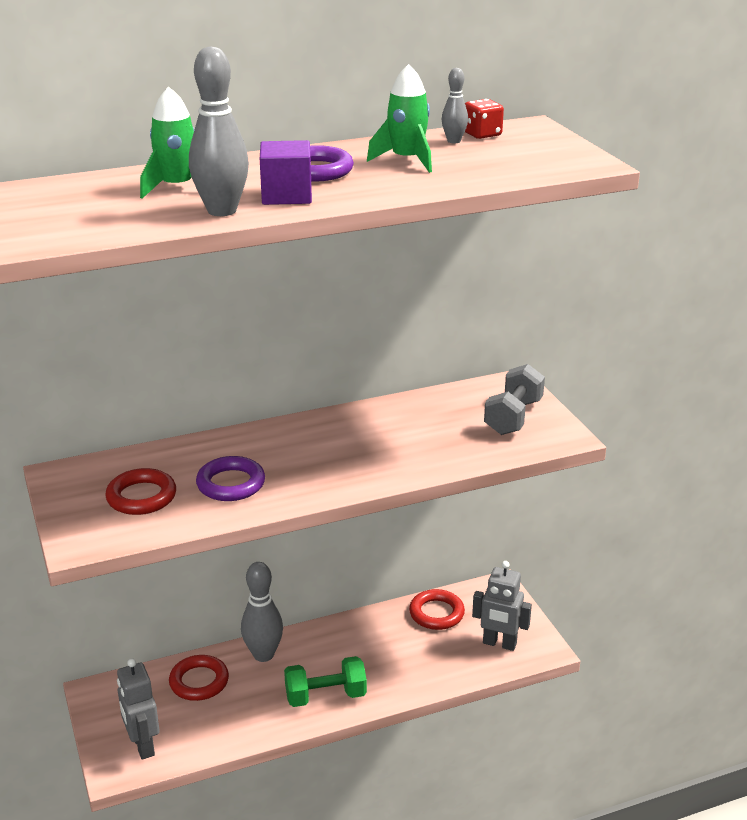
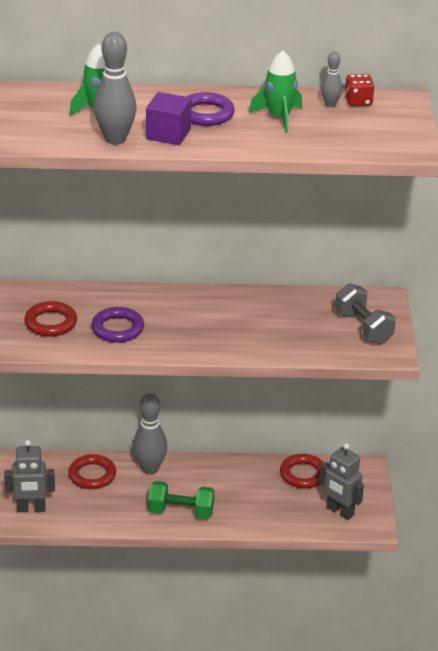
camera: 20 degrees right, 5 degrees up
grey robot [117,658,160,760] -> grey robot turned 90 degrees counterclockwise [4,440,55,512]
grey dumbbell [484,364,545,435] -> grey dumbbell turned 75 degrees counterclockwise [335,283,396,344]

